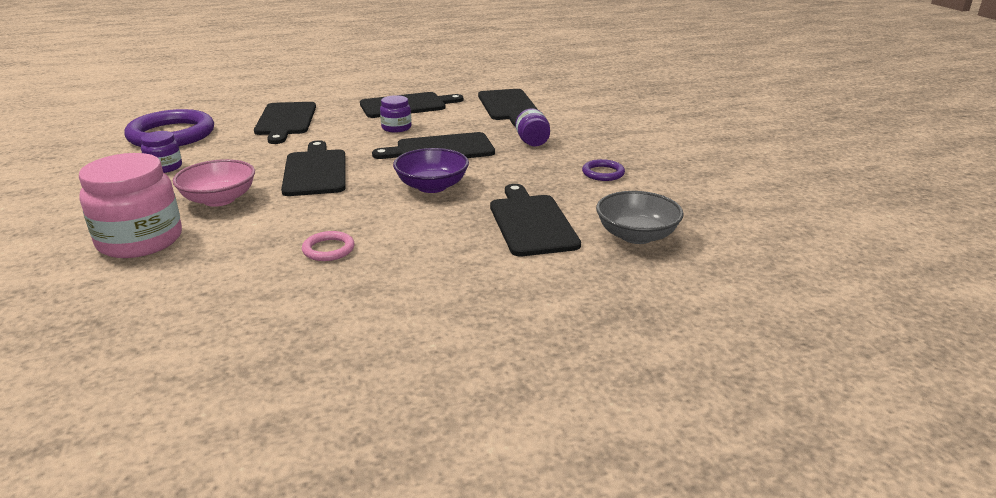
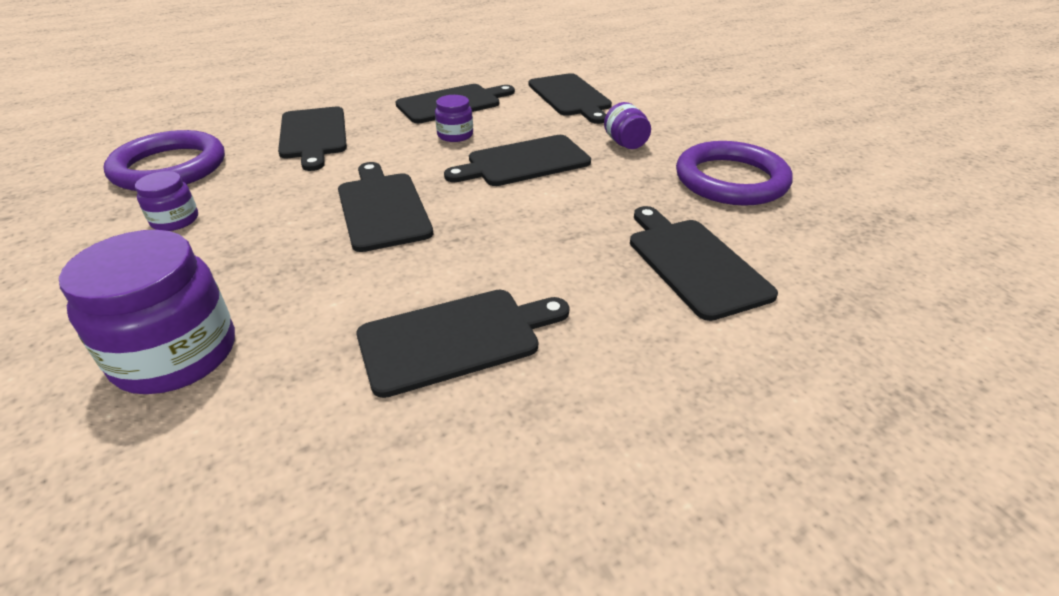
camera: 10 degrees left, 10 degrees up
pink jar [79,153,182,258] -> purple jar [59,230,235,394]
pink bowl [173,159,255,207] -> none
pink ring [302,231,355,261] -> black cutting board [356,290,570,398]
purple bowl [393,148,469,193] -> none
purple ring [582,159,625,181] -> purple ring [676,141,793,206], size x2.21
grey bowl [596,191,684,244] -> none

